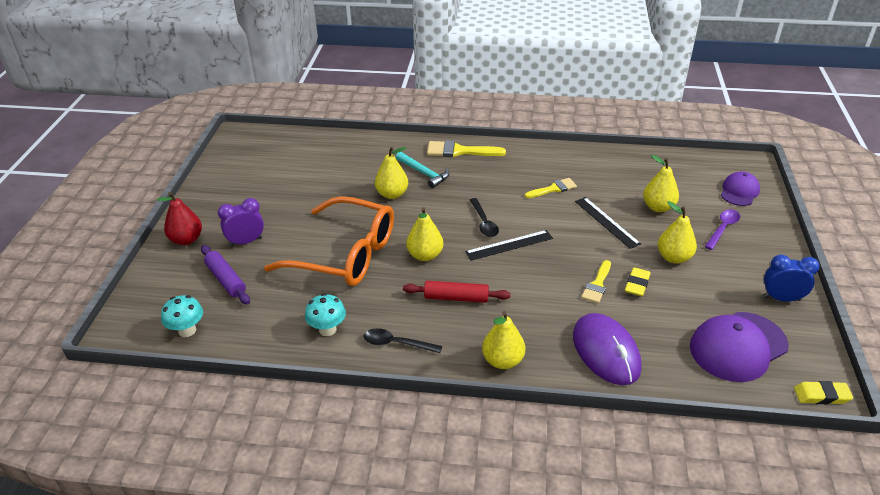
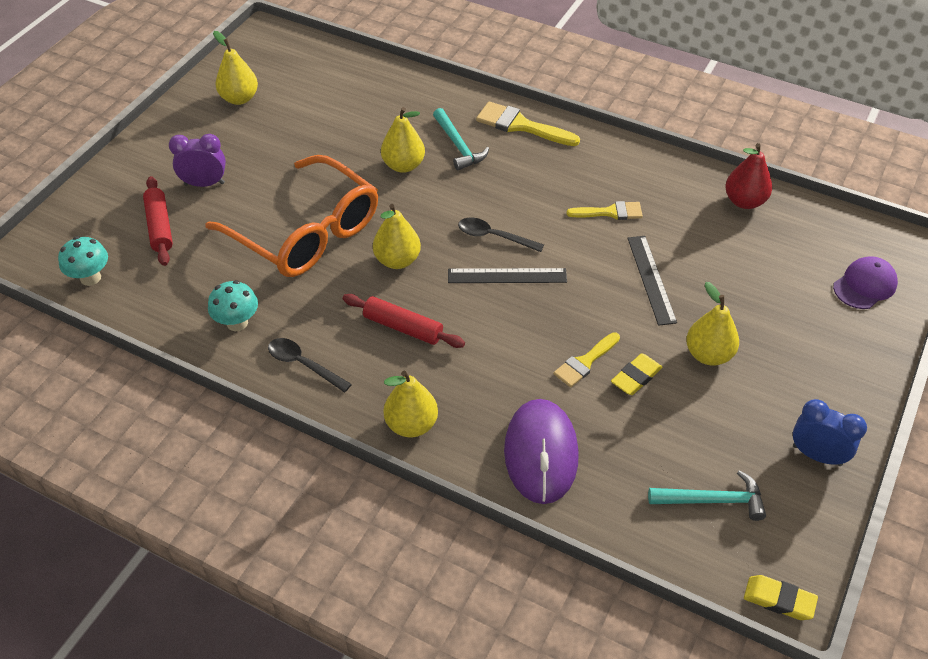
camera: 20 degrees right, 10 degrees up
red pear [157,192,202,245] -> red pear moved to [725,143,772,209]
purple rolling pin [201,245,250,305] -> red rolling pin [143,176,173,266]
black spoon [470,198,499,237] -> black spoon turned 105 degrees clockwise [458,218,544,252]
yellow pear [643,155,679,212] -> yellow pear moved to [213,31,258,105]
purple cap [690,312,789,382] -> turquoise hammer [648,470,766,521]
purple spoon [705,209,740,250] -> none

